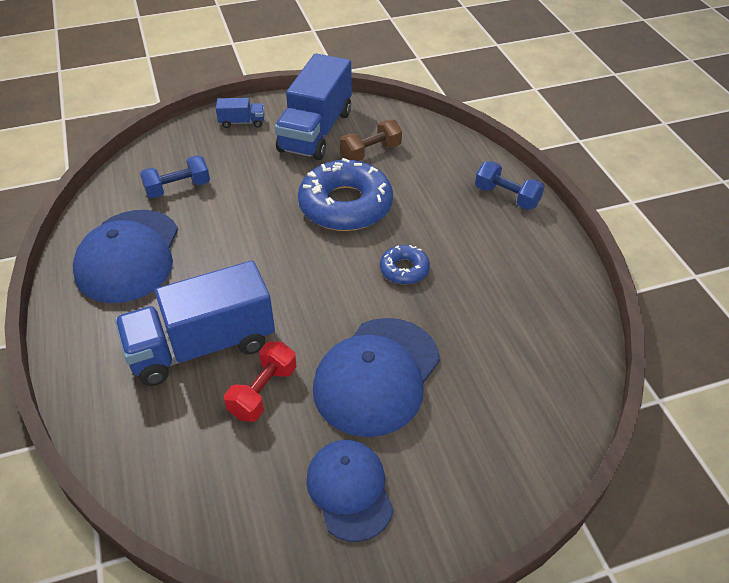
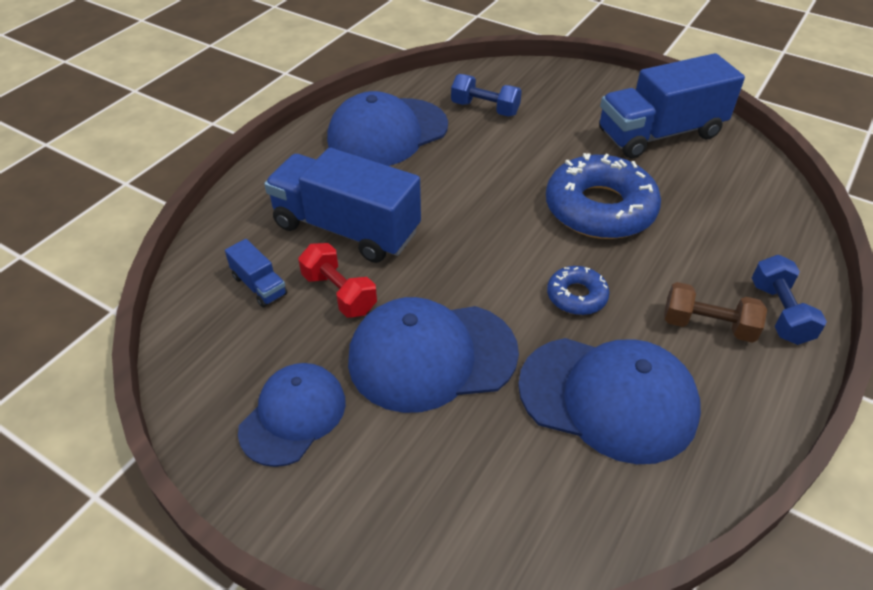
camera: 50 degrees right, 0 degrees up
blue truck [216,98,265,128] -> blue truck moved to [225,239,287,307]
red dumbbell [224,341,297,422] -> red dumbbell turned 60 degrees clockwise [298,243,377,318]
brown dumbbell [340,120,402,161] -> brown dumbbell moved to [664,282,767,343]
none -> blue cap [518,338,701,464]

